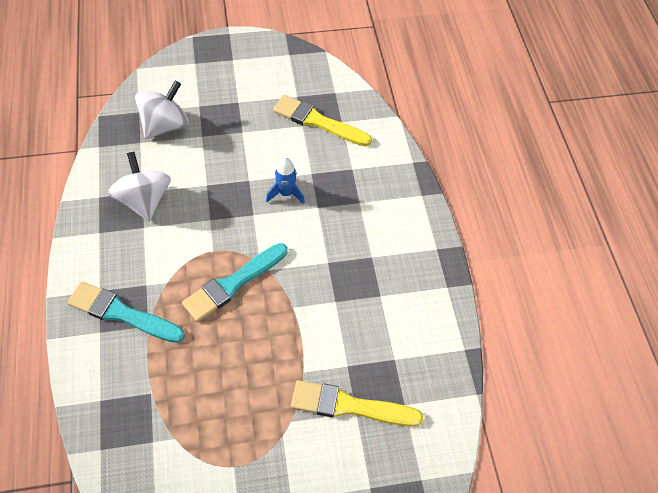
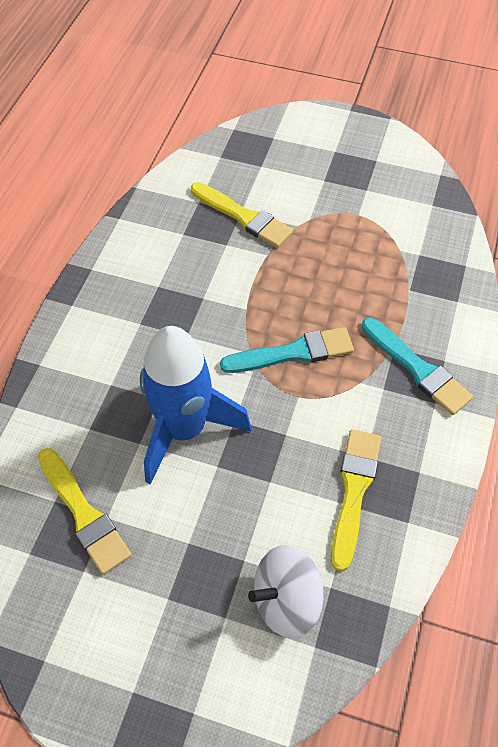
camera: 150 degrees left, 0 degrees up
white spinning top [108,152,171,221] -> yellow brush [331,429,381,572]
blue rocket [266,158,305,204] -> blue rocket [140,326,251,485], size x2.40

